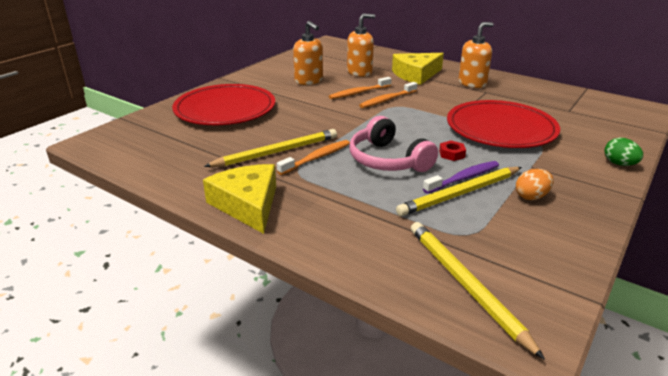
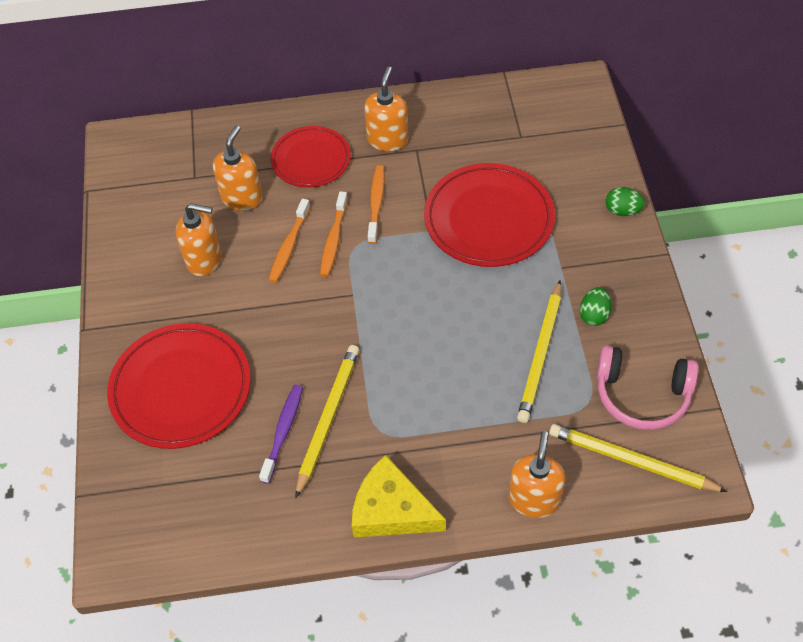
camera: 40 degrees left, 25 degrees up
orange toothbrush [277,140,350,175] -> orange toothbrush moved to [368,165,385,244]
pink headphones [350,116,438,172] -> pink headphones moved to [597,345,699,430]
yellow cheese [392,53,444,85] -> red plate [271,126,351,187]
purple toothbrush [423,161,499,194] -> purple toothbrush moved to [259,385,303,484]
red nut [439,140,466,161] -> none
orange egg [516,169,553,200] -> green egg [580,287,612,326]
none -> orange soap dispenser [509,431,566,518]

